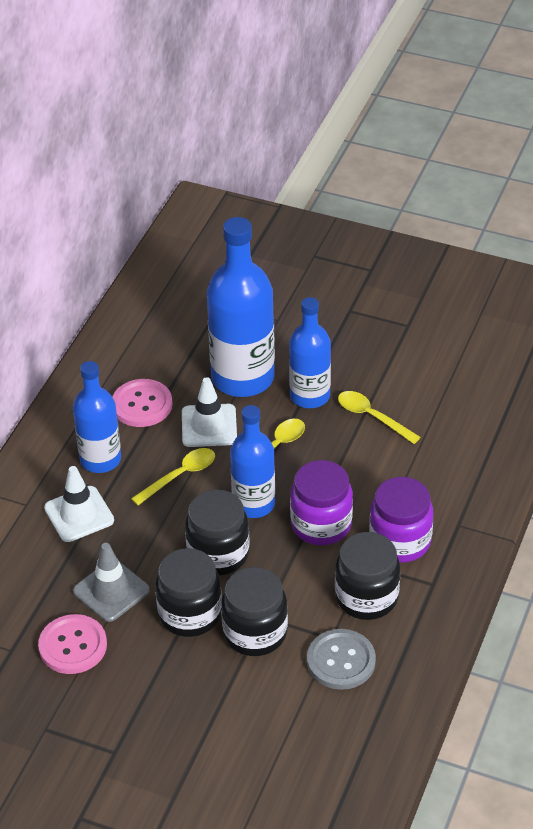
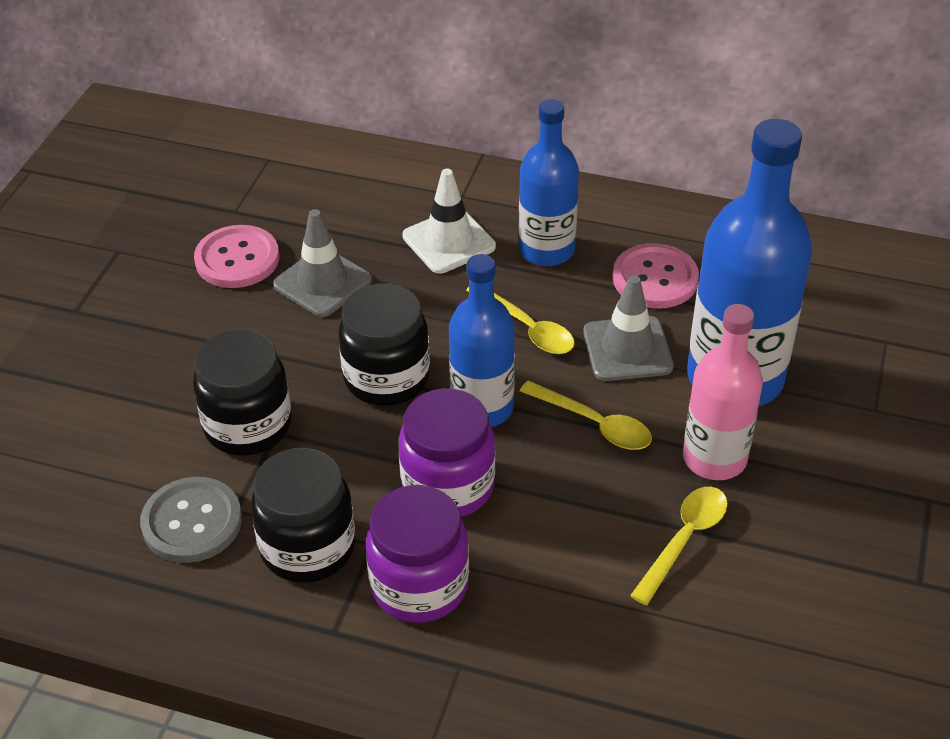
camera: 85 degrees right, 0 degrees up
black jar [155,548,222,637] -> none
white traffic cone [182,377,237,447] -> grey traffic cone [583,275,673,381]
blue bottle [289,297,331,408] -> pink bottle [683,304,763,480]

